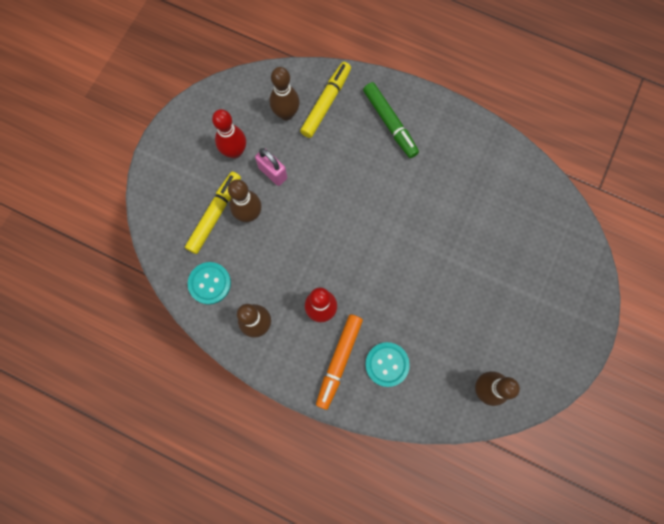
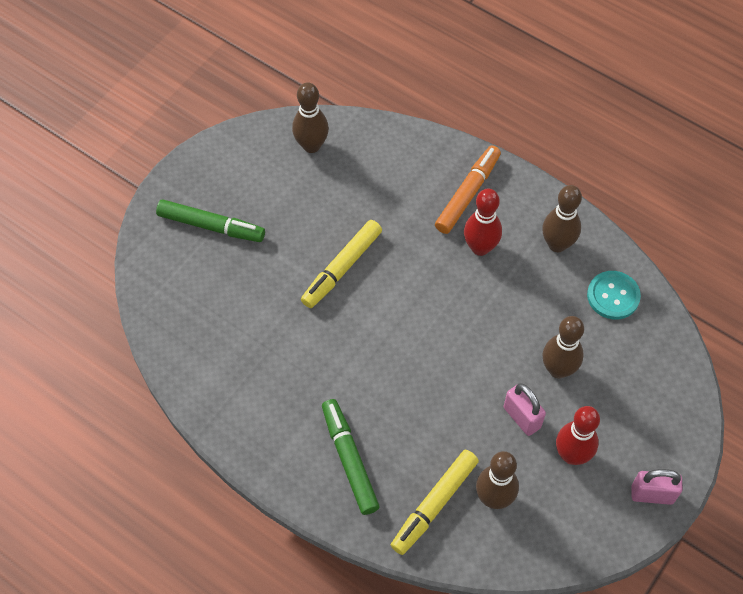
camera: 170 degrees left, 15 degrees down
yellow marker [185,172,241,254] -> yellow marker moved to [301,220,382,308]
turquoise button [365,342,410,387] -> none
none -> green marker [156,200,265,242]
none -> pink padlock [631,469,683,505]

